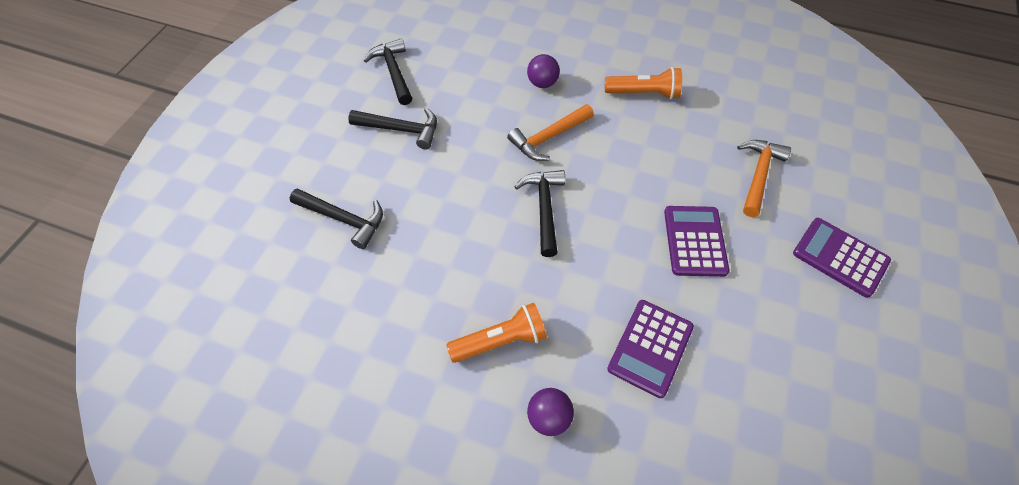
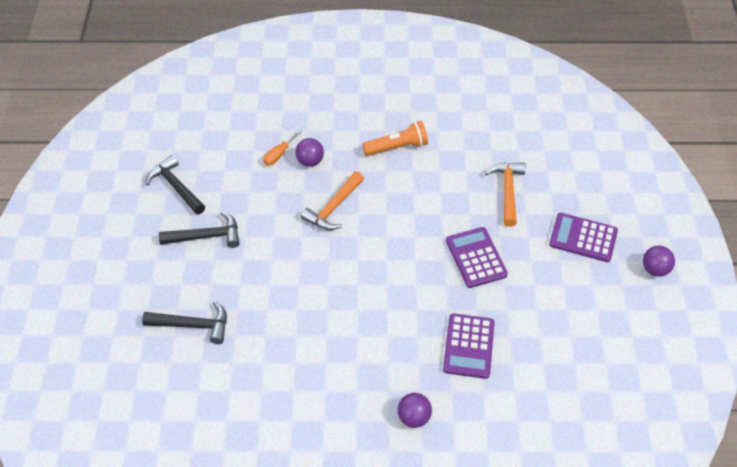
camera: 20 degrees left, 5 degrees down
orange flashlight [446,303,547,363] -> none
black hammer [515,170,565,257] -> none
none -> orange screwdriver [263,130,302,165]
none -> purple ball [643,246,675,277]

